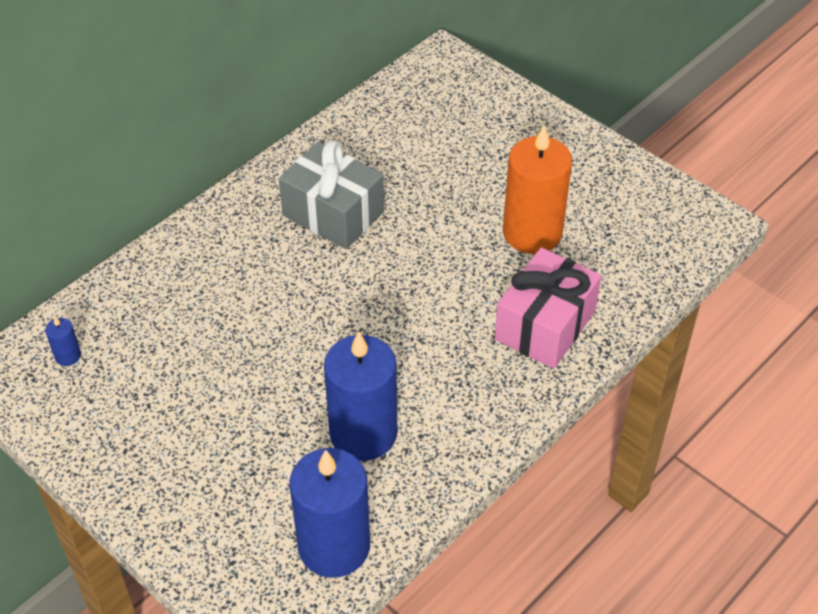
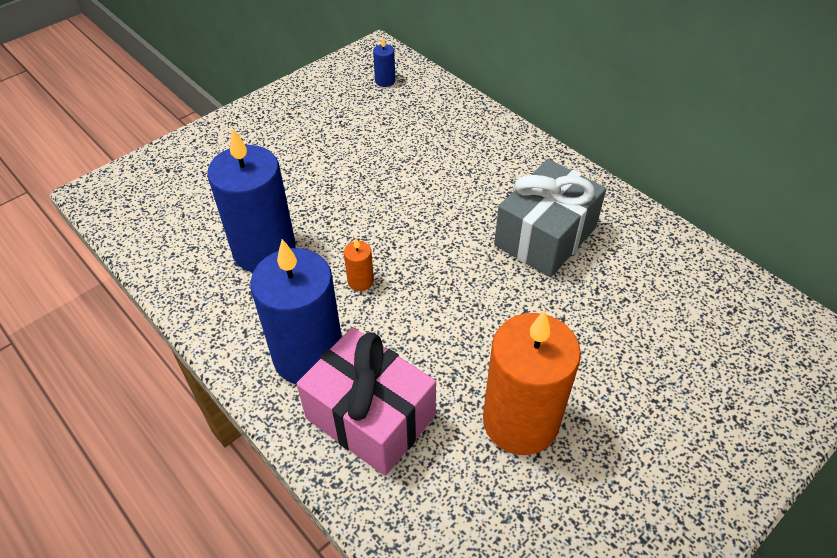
camera: 95 degrees right, 0 degrees up
blue candle [290,448,370,578] -> blue candle moved to [250,239,342,384]
none -> orange candle [344,238,374,291]

